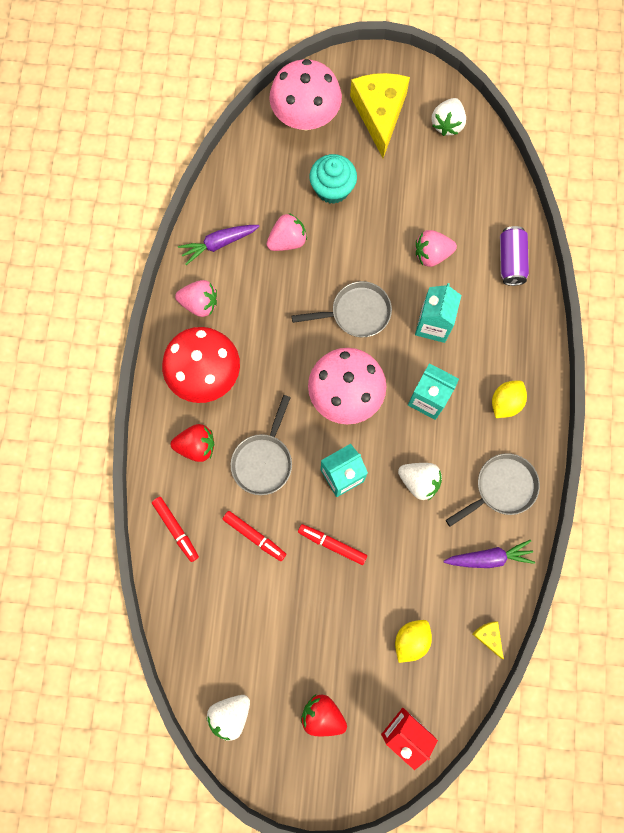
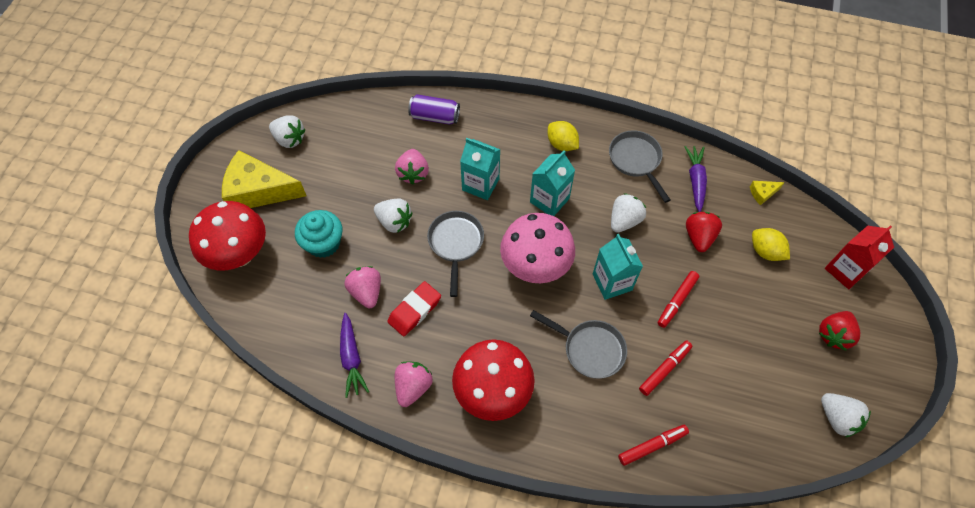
camera: 80 degrees left, 15 degrees down
red strawberry [171,424,214,462] -> red strawberry moved to [686,212,722,252]
pink mushroom [269,59,342,130] -> red mushroom [189,201,266,270]
none -> white strawberry [374,199,413,233]
none -> red eraser [387,281,441,336]

